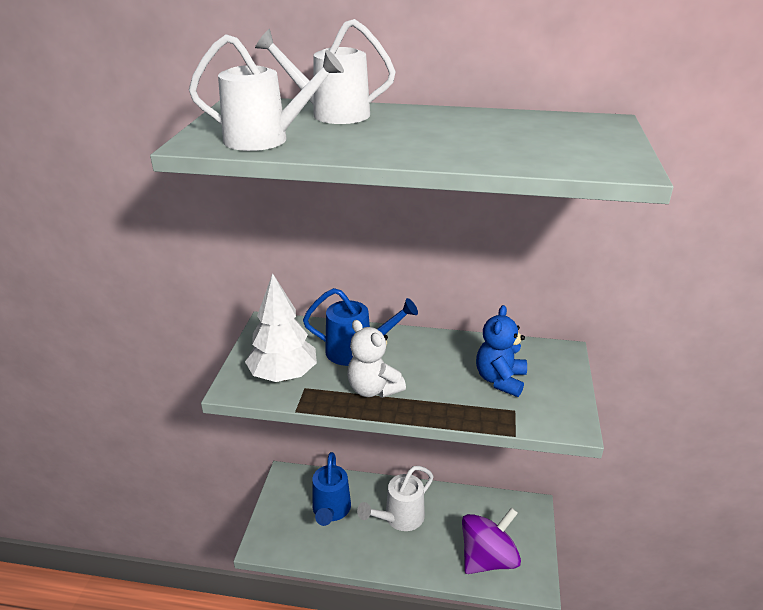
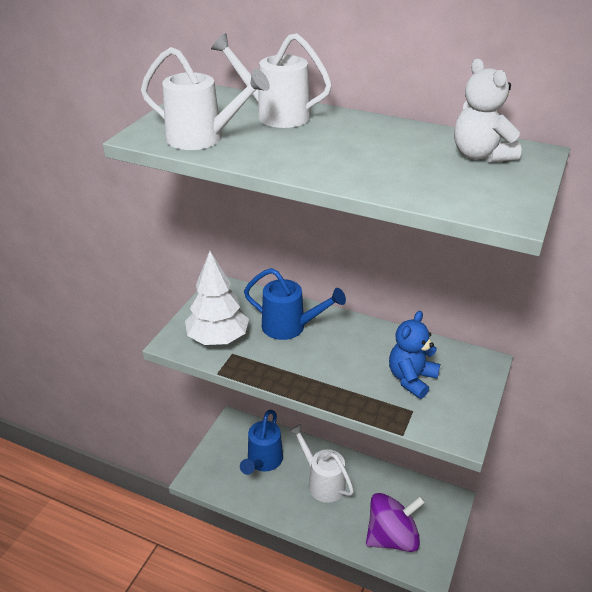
camera: 15 degrees right, 5 degrees up
white teddy bear [347,320,406,398] -> white teddy bear moved to [454,59,522,163]
white watering can [357,466,434,531] -> white watering can turned 75 degrees clockwise [288,424,354,503]

